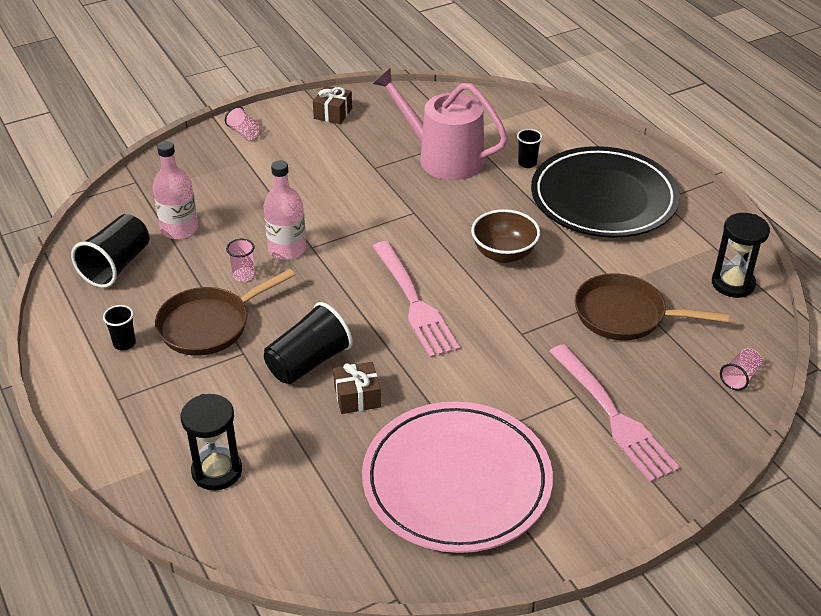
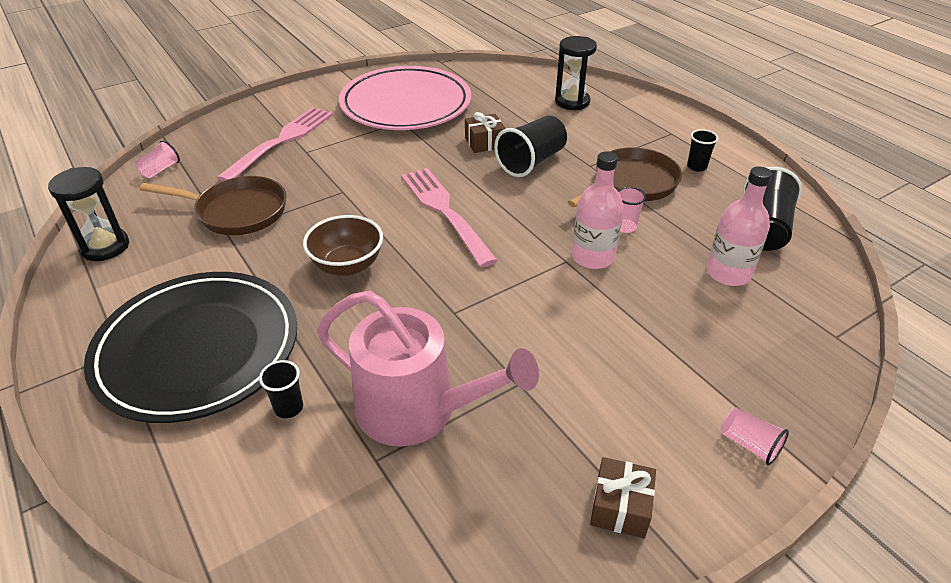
camera: 175 degrees right, 0 degrees up
pink fork [549,344,680,483] -> pink fork turned 60 degrees clockwise [217,107,333,181]

